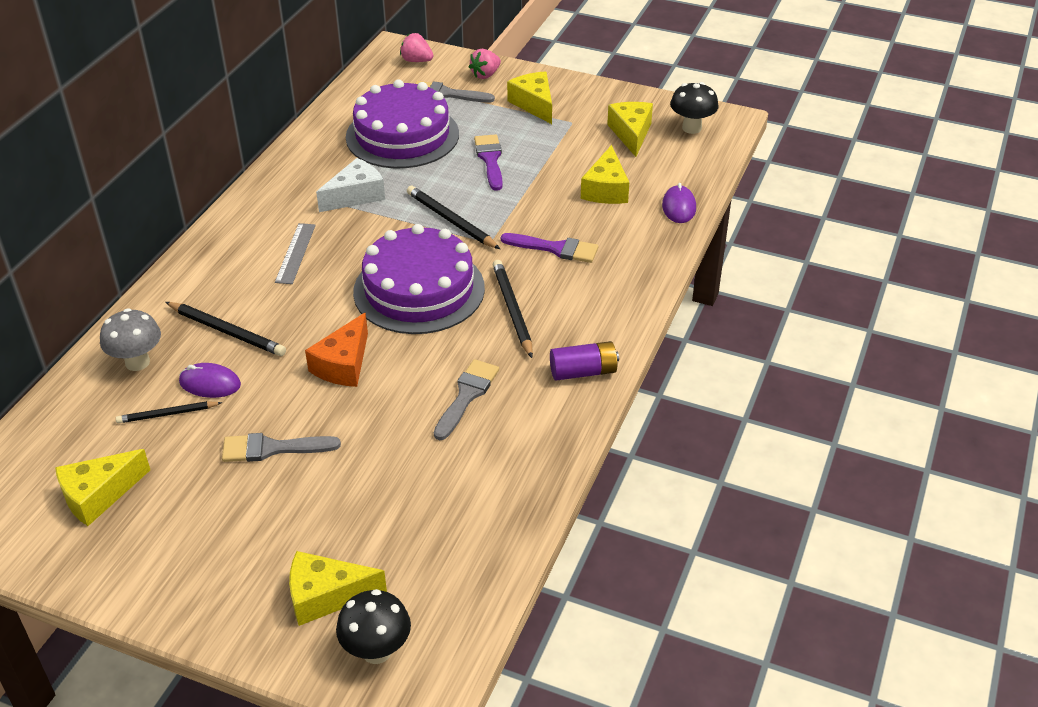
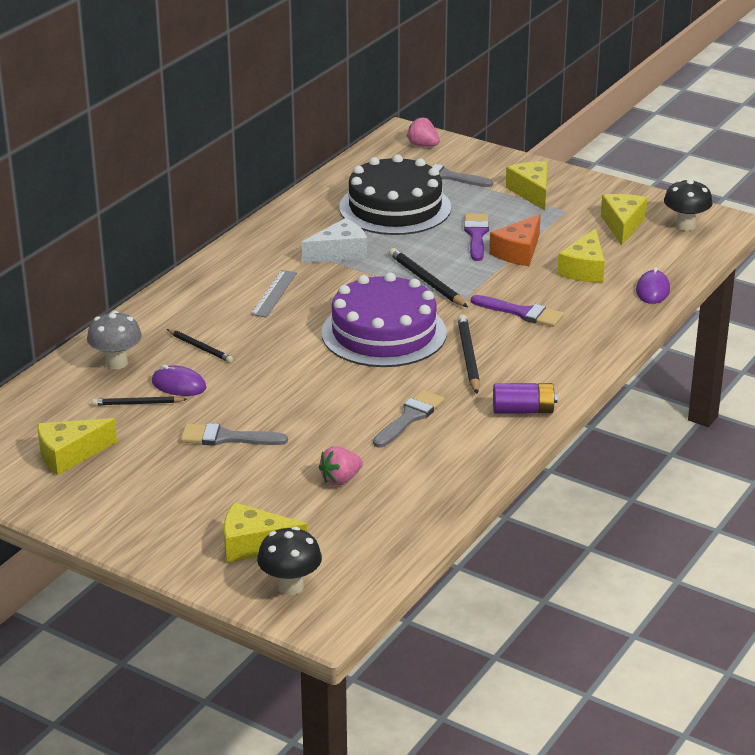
camera: 10 degrees right, 10 degrees down
black pencil [166,302,286,356] -> black pencil [167,329,233,363], size x0.65
orange cheese [305,313,368,387] -> orange cheese moved to [489,214,541,266]
purple cake [346,79,459,168] -> black cake [339,154,451,235]
pink strawberry [469,49,501,79] -> pink strawberry moved to [319,446,363,486]

